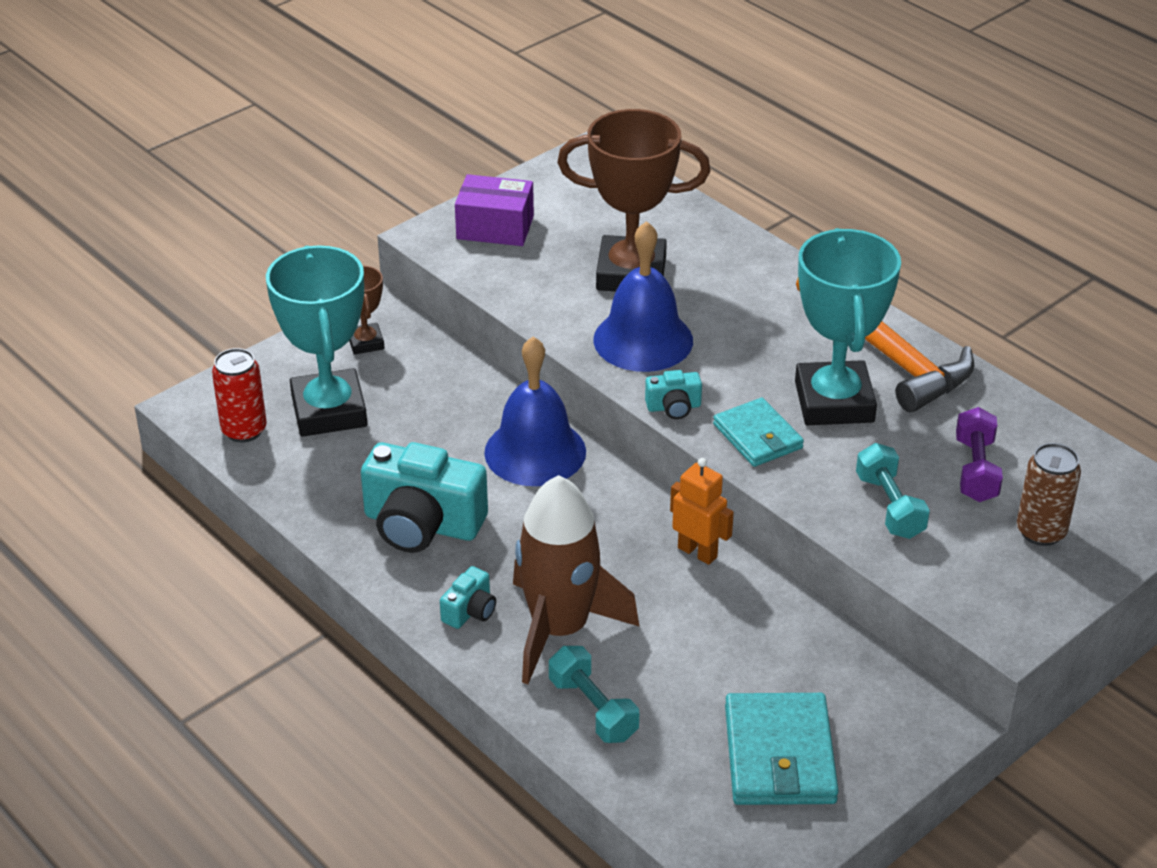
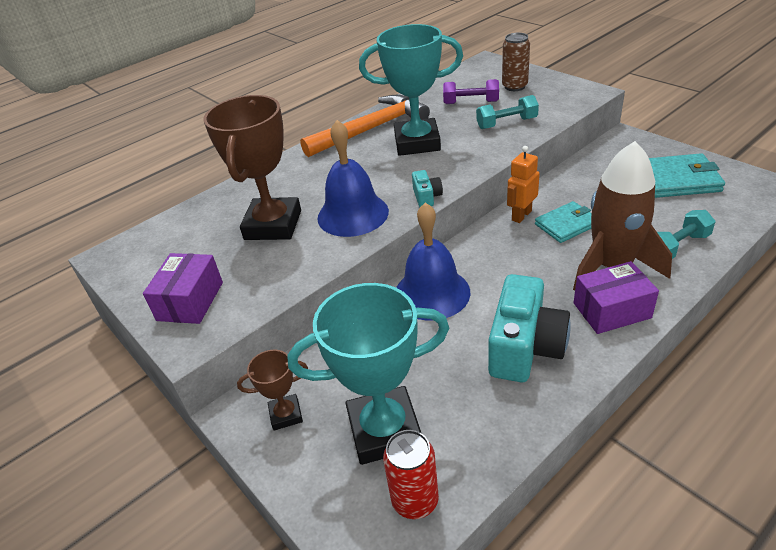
camera: 85 degrees left, 0 degrees up
turquoise camera [440,566,496,629] -> purple box [574,261,659,334]
turquoise wallet [713,398,804,467] -> turquoise wallet moved to [535,201,592,243]

